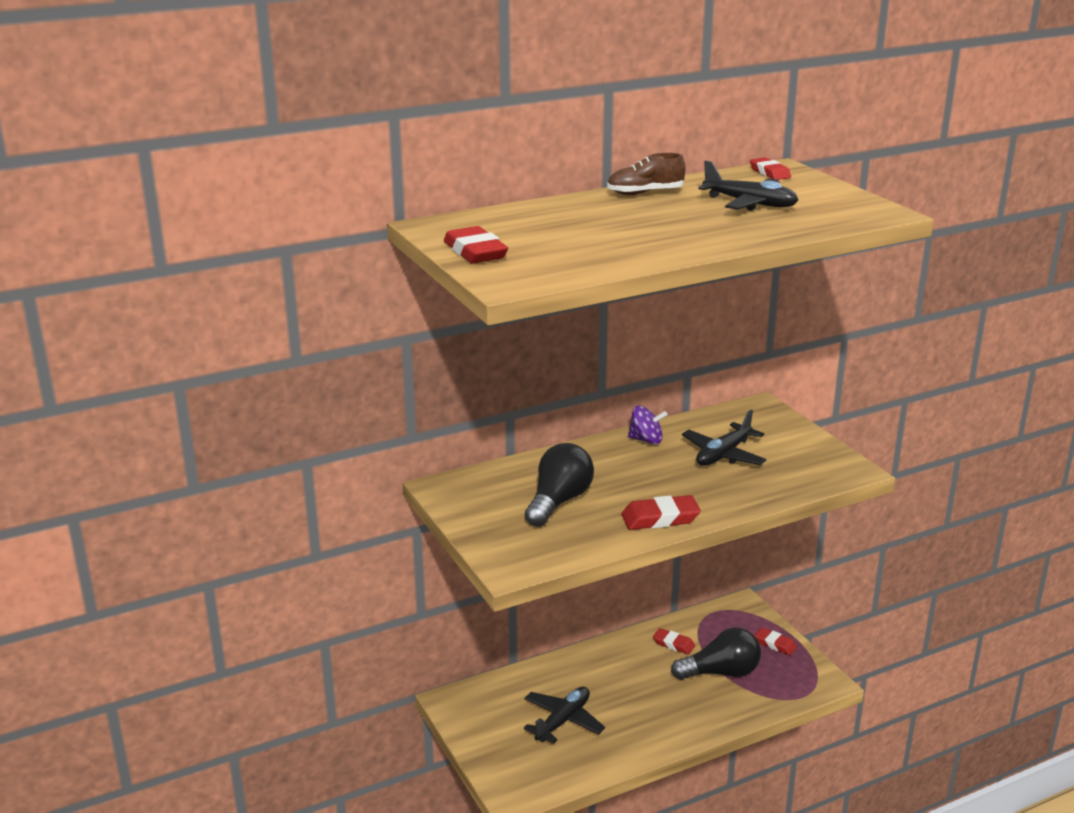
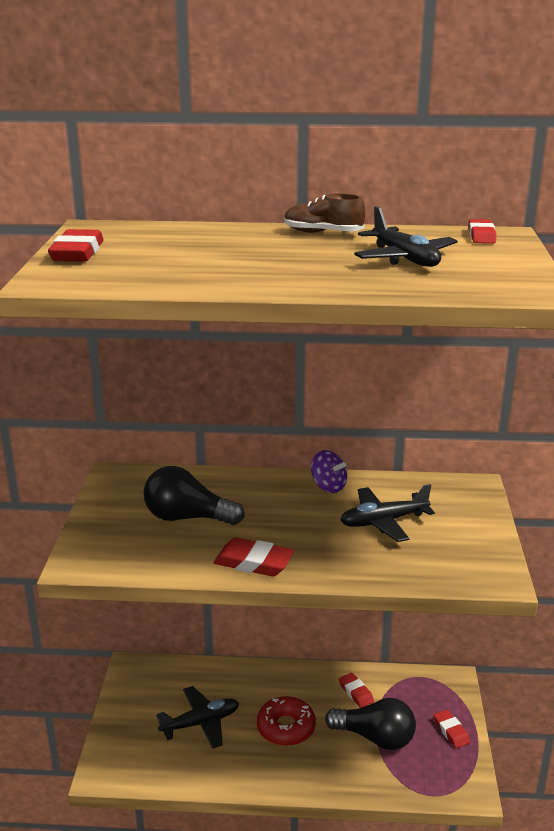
camera: 30 degrees right, 0 degrees up
black light bulb [525,443,594,527] -> black light bulb turned 135 degrees counterclockwise [144,466,245,525]
none -> red donut [257,696,316,746]

